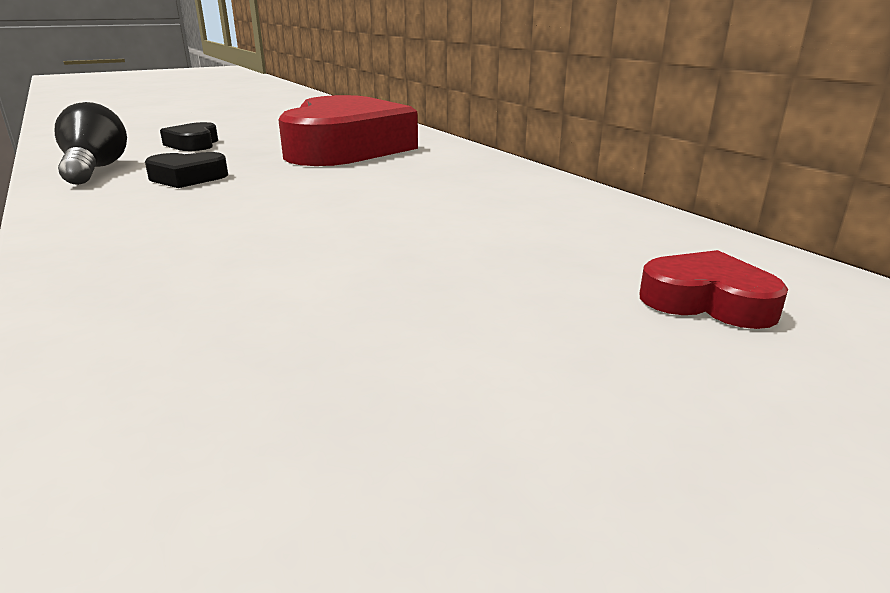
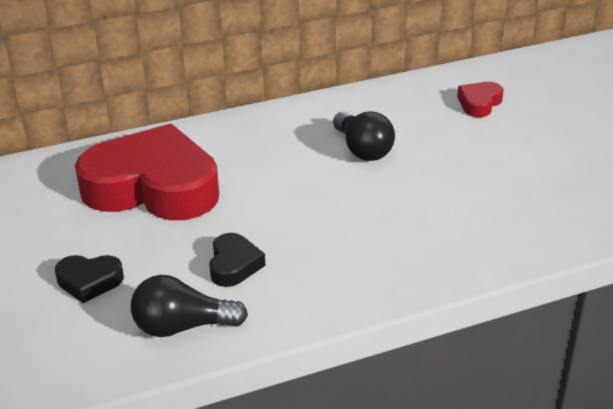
camera: 80 degrees left, 10 degrees up
none -> black light bulb [333,112,395,161]

